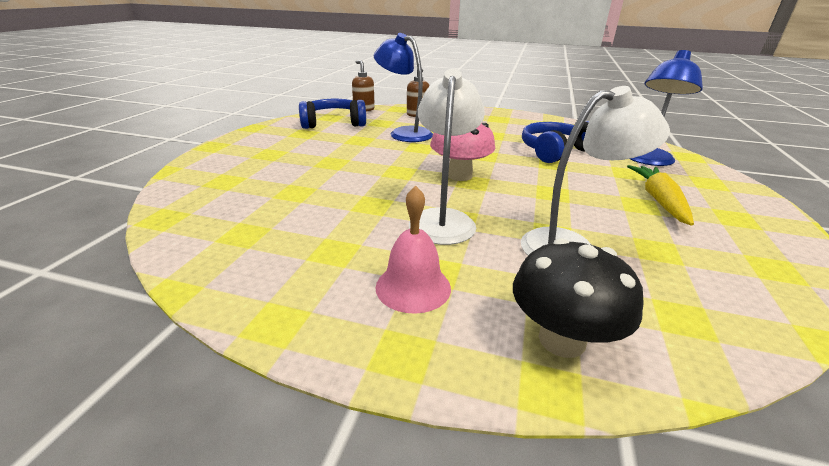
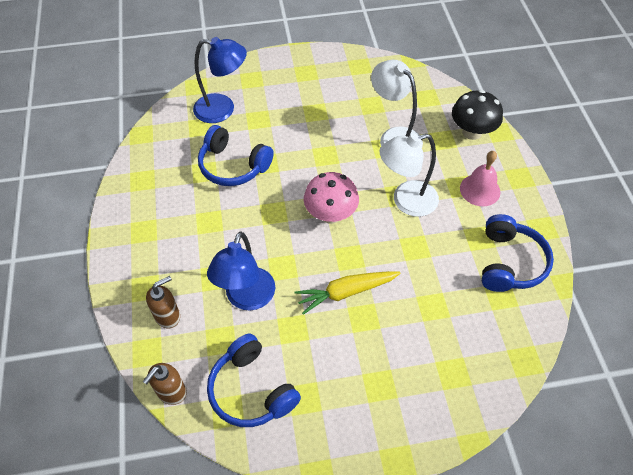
camera: 115 degrees left, 25 degrees up
yellow carrot [627,165,694,226] -> yellow carrot moved to [295,271,401,315]
none -> blue headphones [482,214,554,292]

